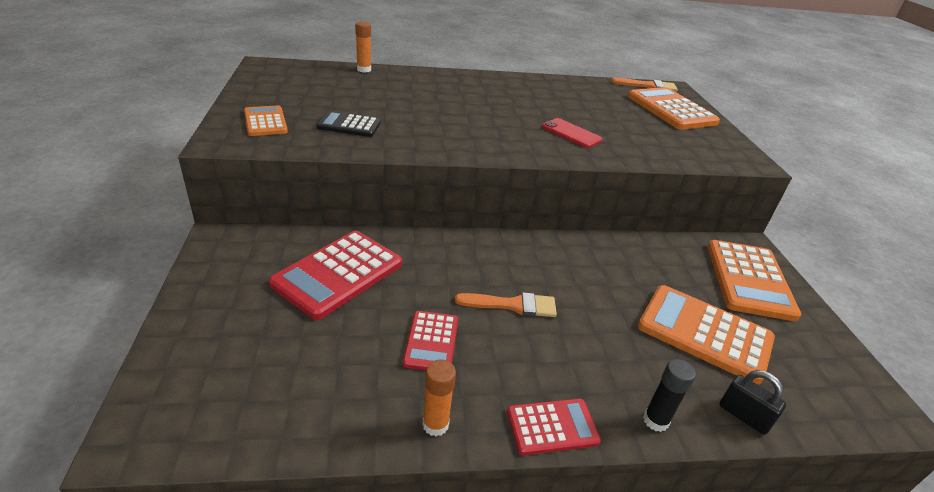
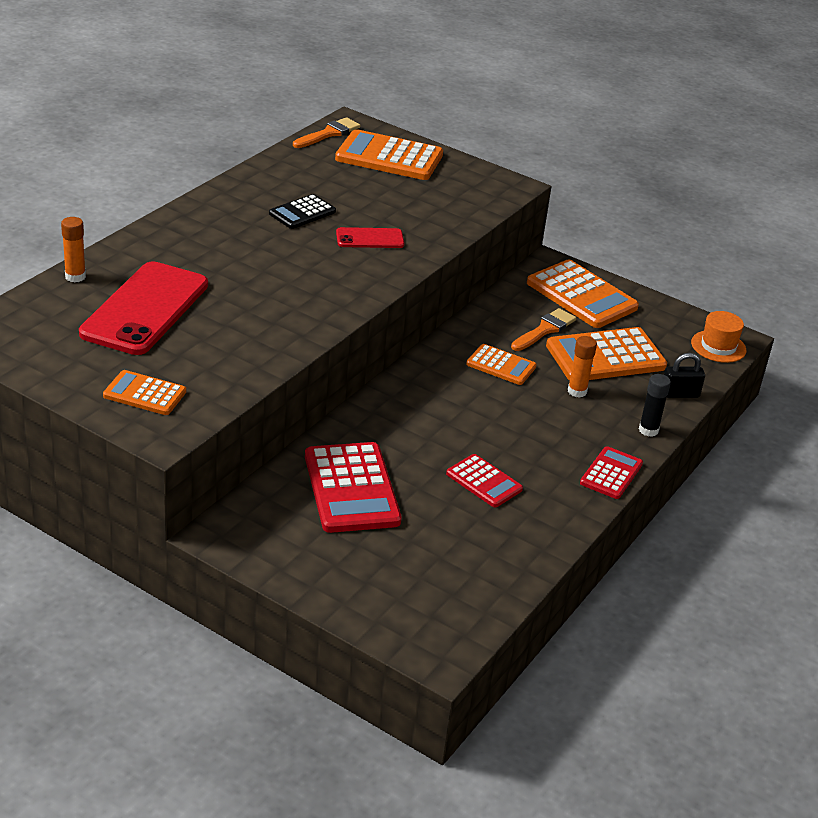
camera: 50 degrees left, 0 degrees up
black calculator [316,111,381,137] -> black calculator moved to [269,194,336,229]
orange glue stick [422,360,456,436] -> orange glue stick moved to [568,336,597,398]
orange brush [455,292,557,317] -> orange brush moved to [511,308,576,351]
none -> red phone [79,261,208,355]
none -> orange calculator [466,344,537,385]
none -> orange hat [691,311,746,363]

